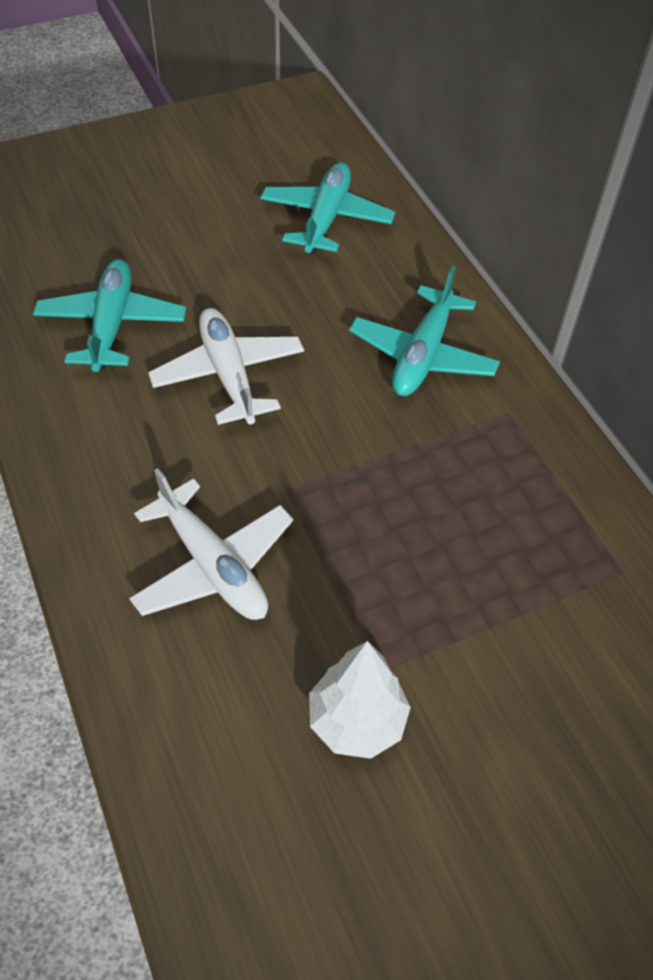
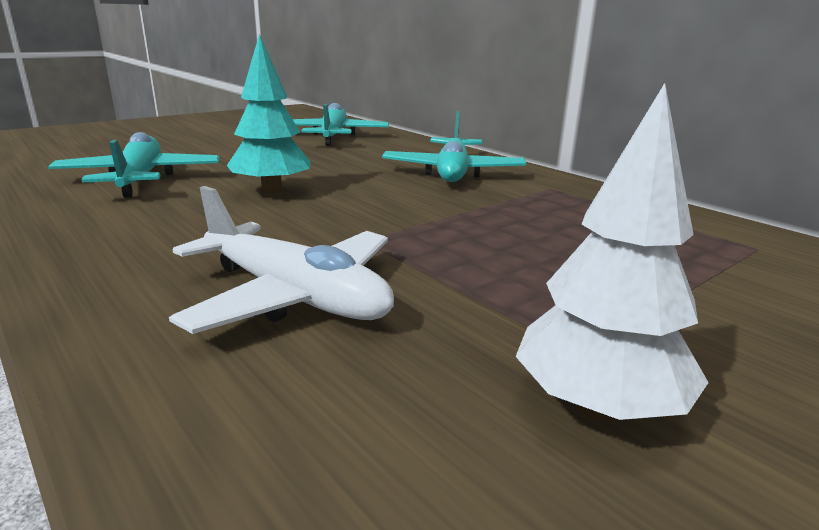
camera: 15 degrees left, 30 degrees down
white plane [148,308,304,425] -> turquoise tree [227,34,311,194]

